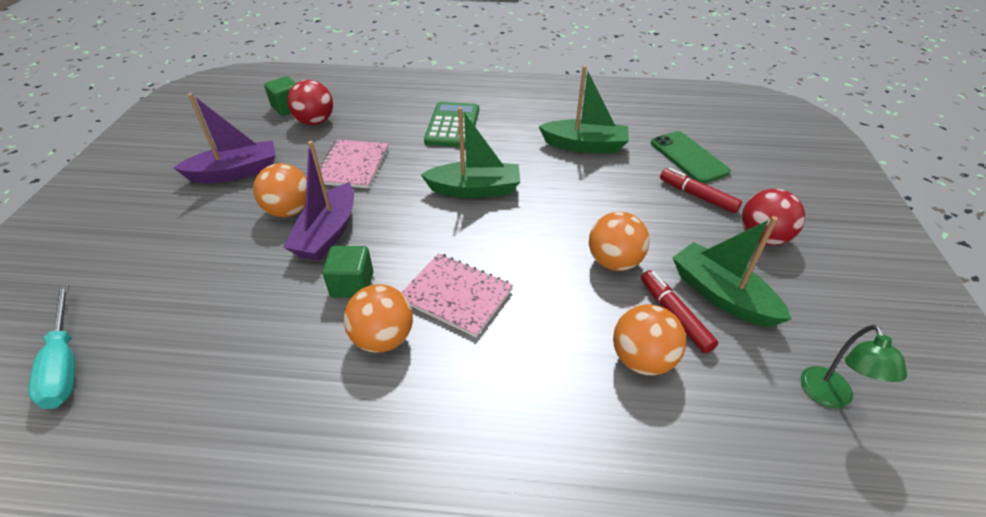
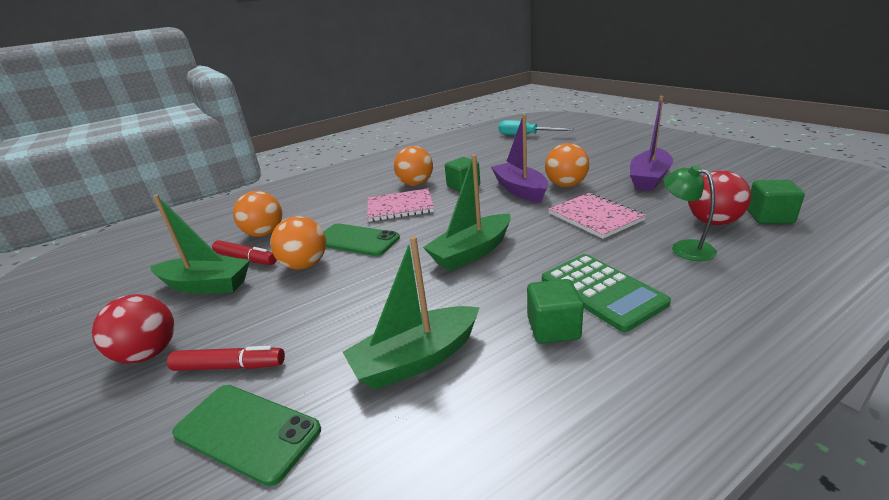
camera: 145 degrees right, 15 degrees down
green lamp [800,325,907,408] -> green lamp moved to [664,165,717,261]
none -> green phone [323,223,400,256]
none -> green cube [527,279,584,344]

